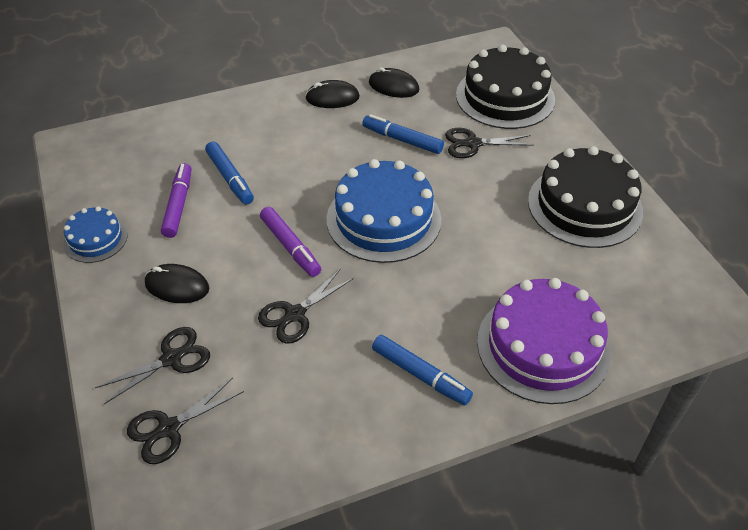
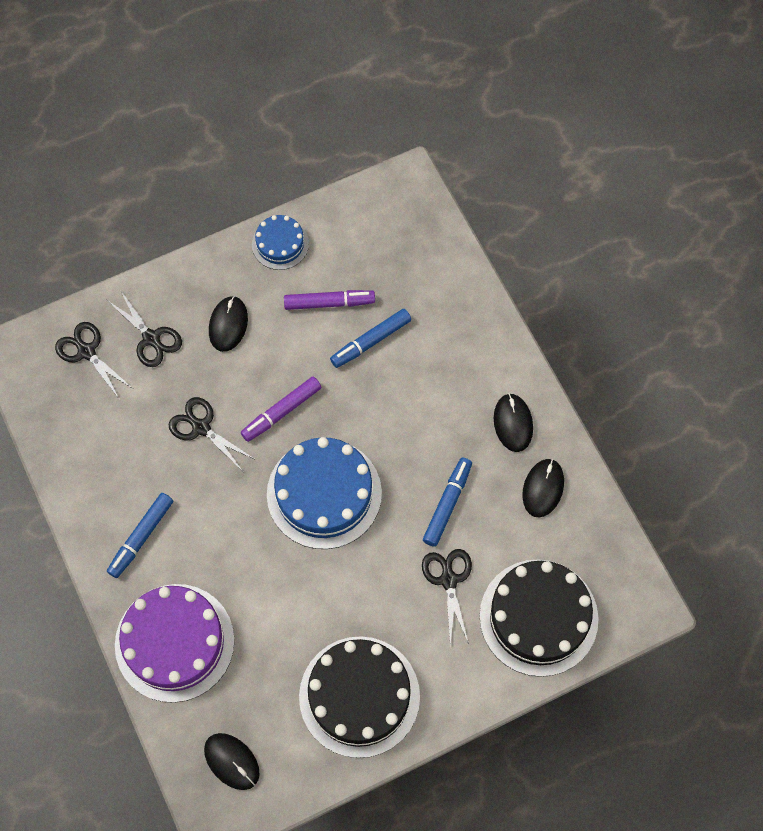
camera: 85 degrees right, 20 degrees up
none -> black mouse [204,733,260,790]

